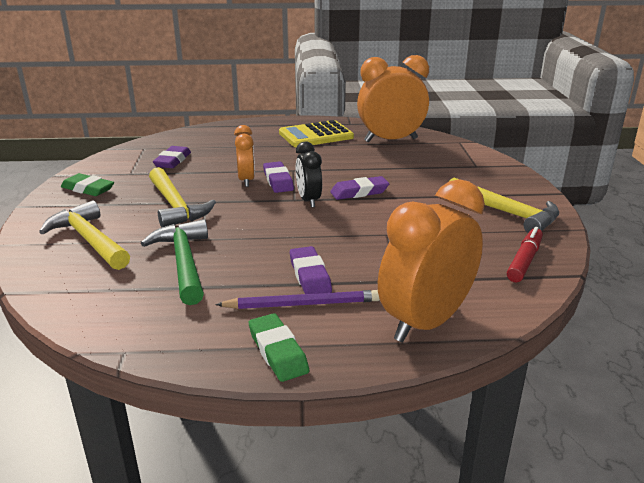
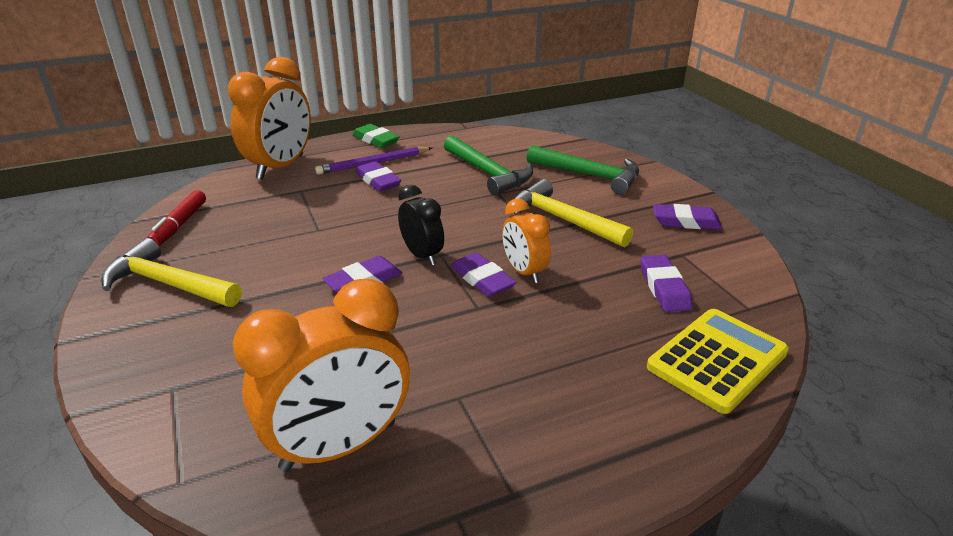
camera: 160 degrees right, 5 degrees up
yellow hammer [39,201,130,270] -> green hammer [527,145,639,195]
green eraser [61,173,114,196] -> purple eraser [653,204,722,230]
yellow calculator [279,120,354,147] -> yellow calculator moved to [647,309,789,414]

